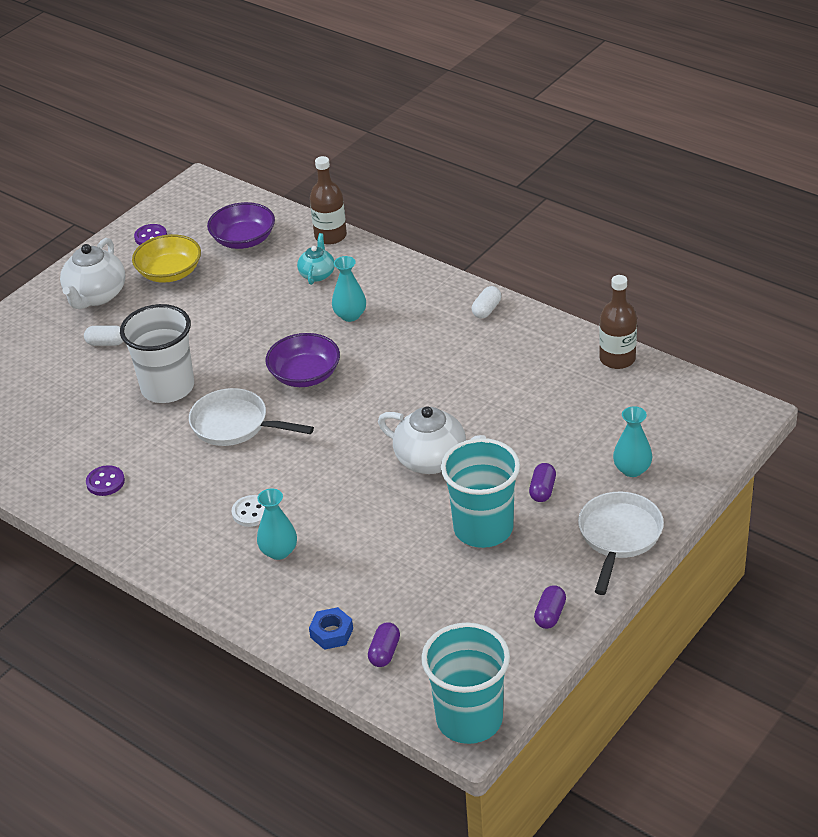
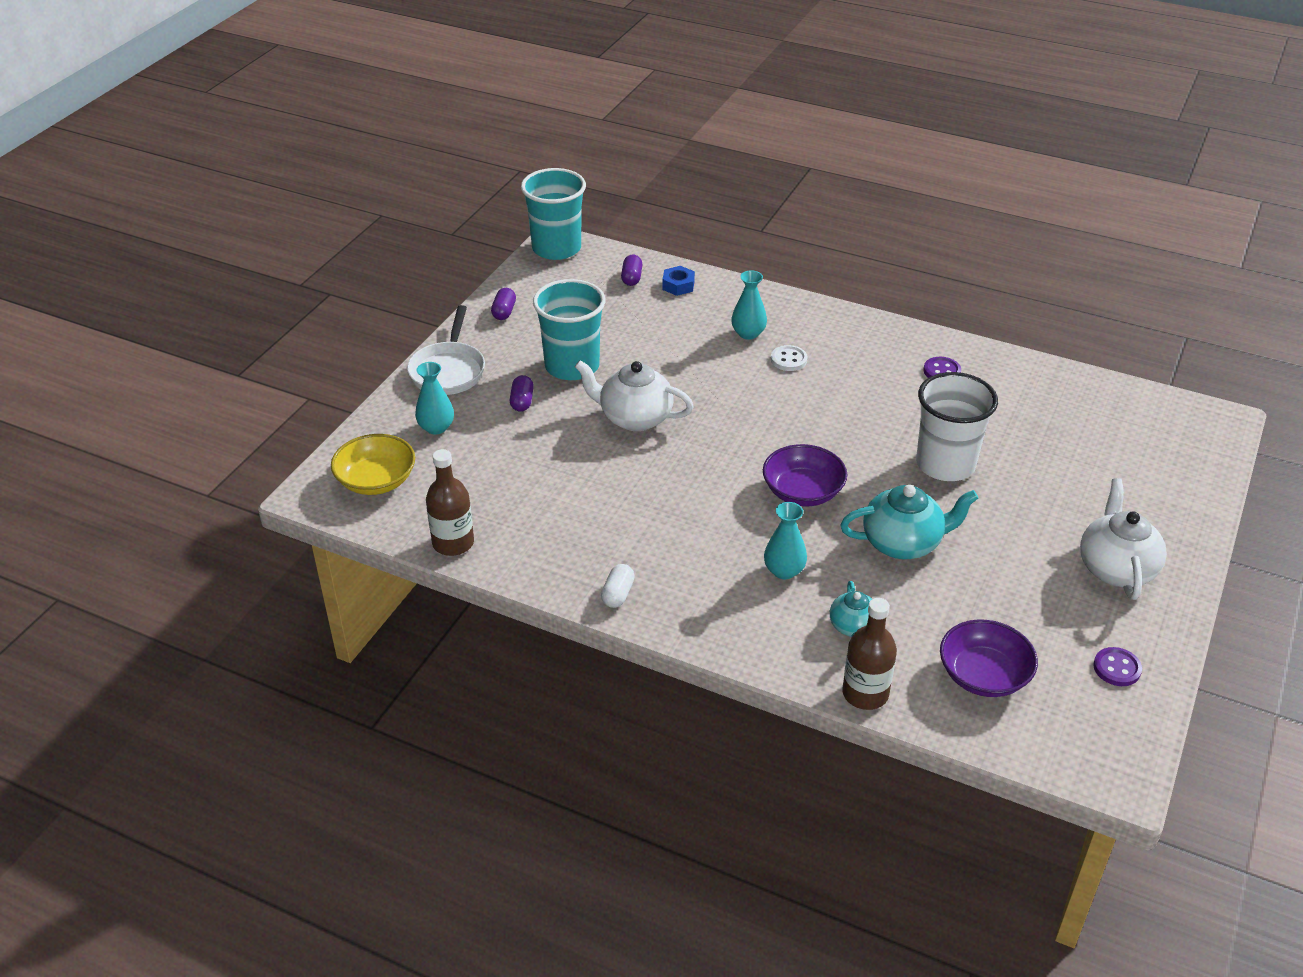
camera: 165 degrees right, 0 degrees up
white capsule [84,325,123,346] -> none
yellow bowl [132,234,201,283] -> yellow bowl moved to [331,434,415,495]
white pan [189,388,314,446] -> none
none -> turquoise teapot [840,485,978,559]

